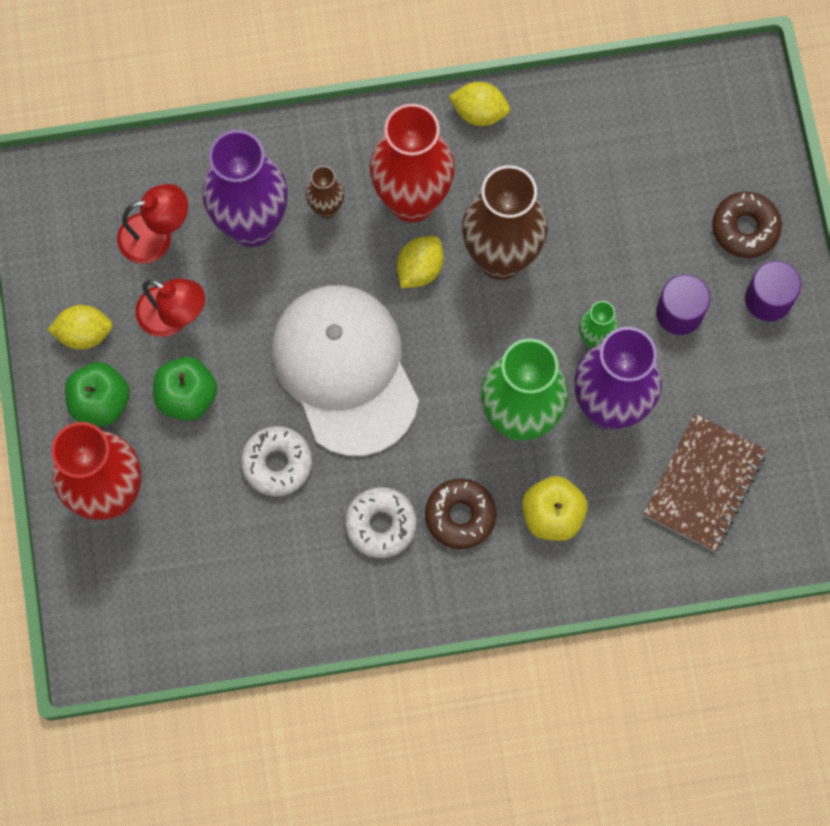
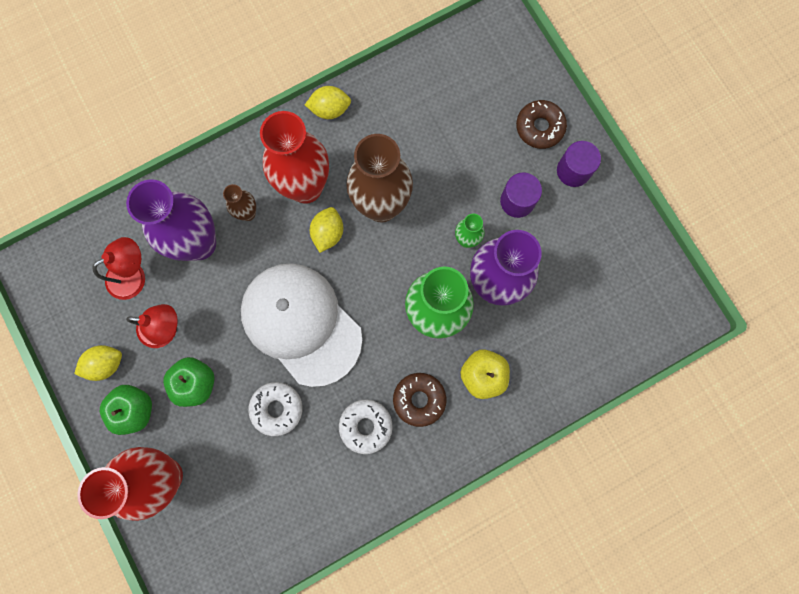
camera: 20 degrees left, 5 degrees up
brown notebook [643,414,767,552] -> none

